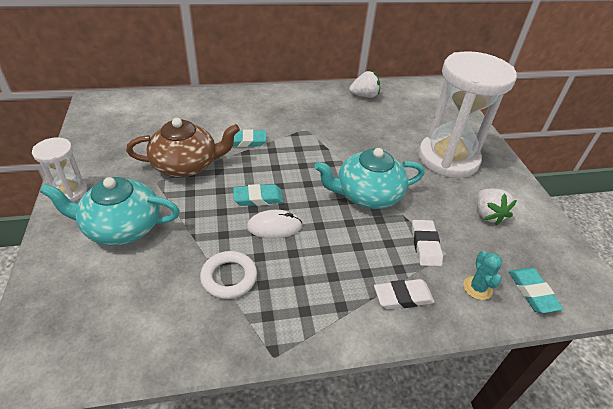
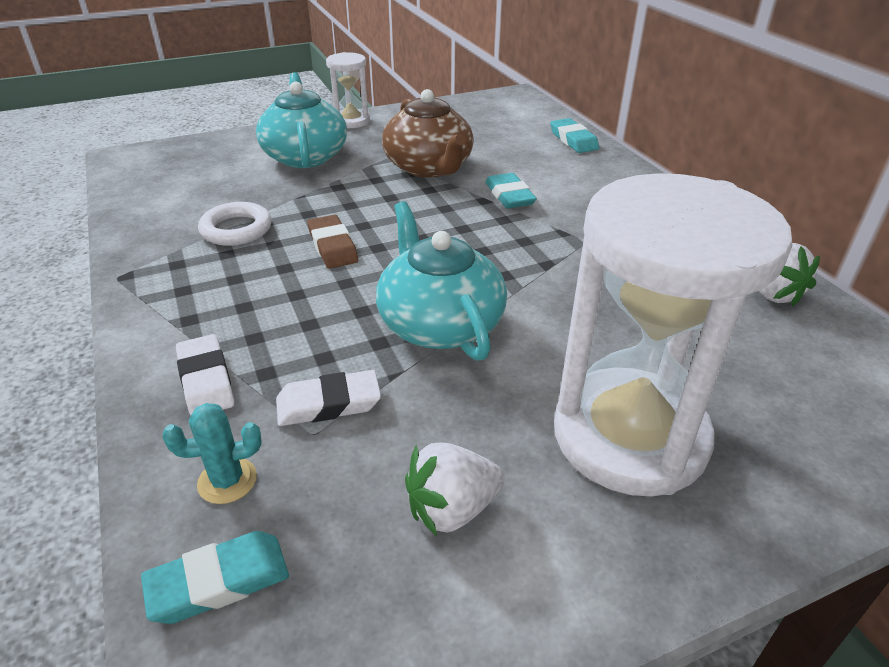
camera: 80 degrees right, 5 degrees down
turquoise eraser [233,184,284,206] -> turquoise eraser moved to [550,118,599,153]
white mouse [247,210,302,239] -> brown eraser [307,215,358,269]

